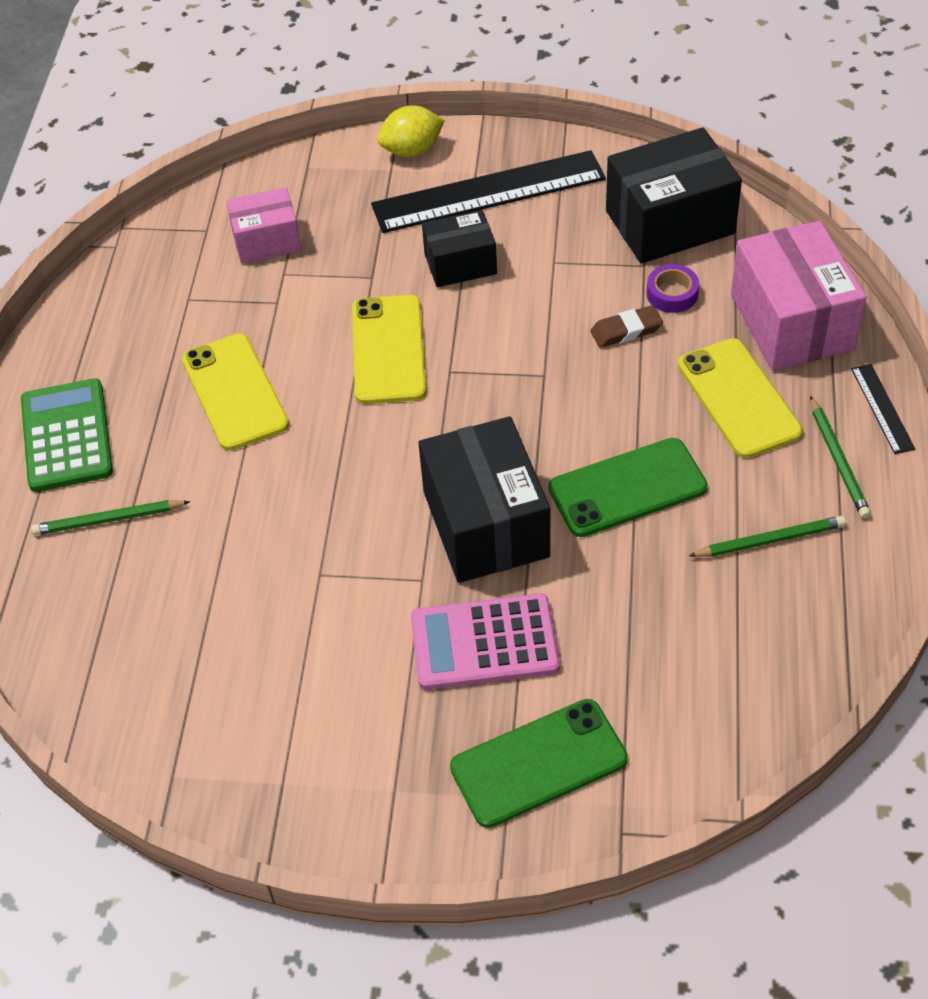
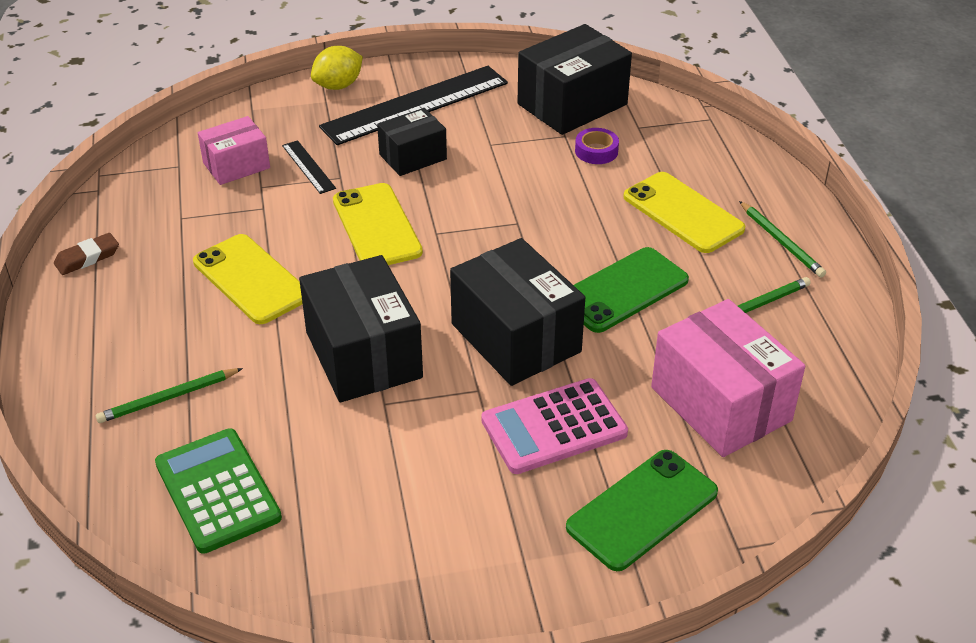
camera: 20 degrees left, 10 degrees down
green calculator [21,378,113,492] -> green calculator moved to [155,428,282,554]
brown eraser [590,305,663,348] -> brown eraser moved to [54,233,119,275]
pink box [731,221,866,371] -> pink box moved to [651,299,805,457]
black ruler [851,364,915,454] -> black ruler moved to [282,140,336,194]
none -> black box [299,255,423,402]

